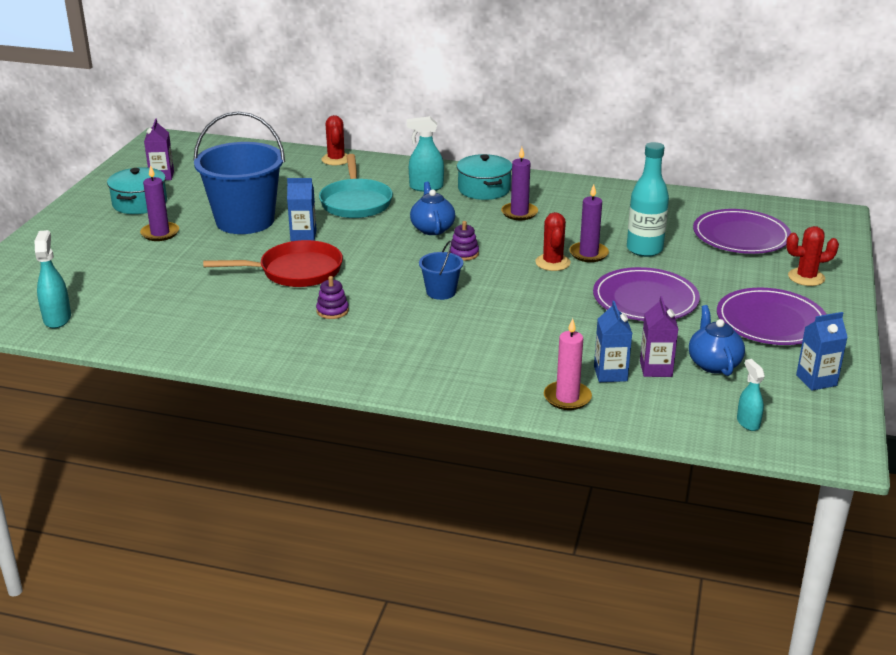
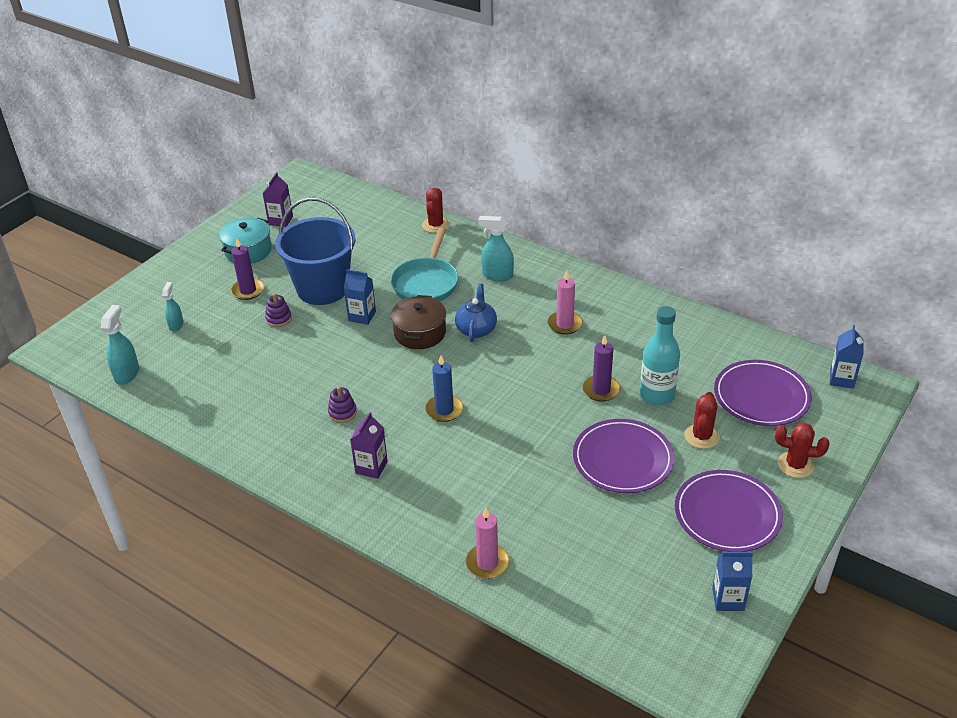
camera: 20 degrees right, 10 degrees up
red pan [203,240,343,287] -> none
blue bucket [419,241,463,300] -> blue candle [425,355,463,422]
purple stacking toy [450,221,479,261] -> purple stacking toy moved to [265,293,292,327]
turquoise pot [457,154,512,200] -> none
purple candle [501,147,538,220] -> pink candle [548,271,583,335]
red cactus [535,212,571,271] -> red cactus moved to [684,392,720,449]
blue carton [594,301,632,382] -> blue carton moved to [830,325,863,389]
purple carton [640,296,678,377] -> purple carton moved to [350,412,388,479]
blue teapot [689,305,745,376] -> none
turquoise spray bottle [737,359,765,431] -> turquoise spray bottle moved to [162,282,184,332]
none -> brown pot [391,295,446,349]

